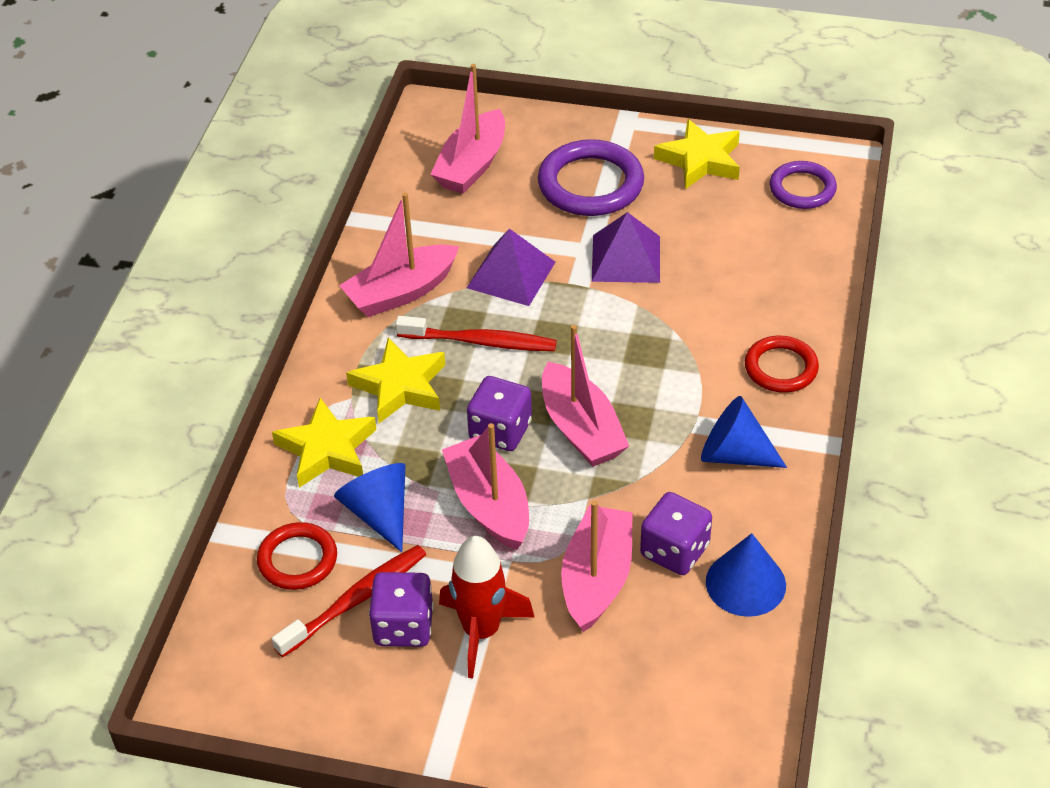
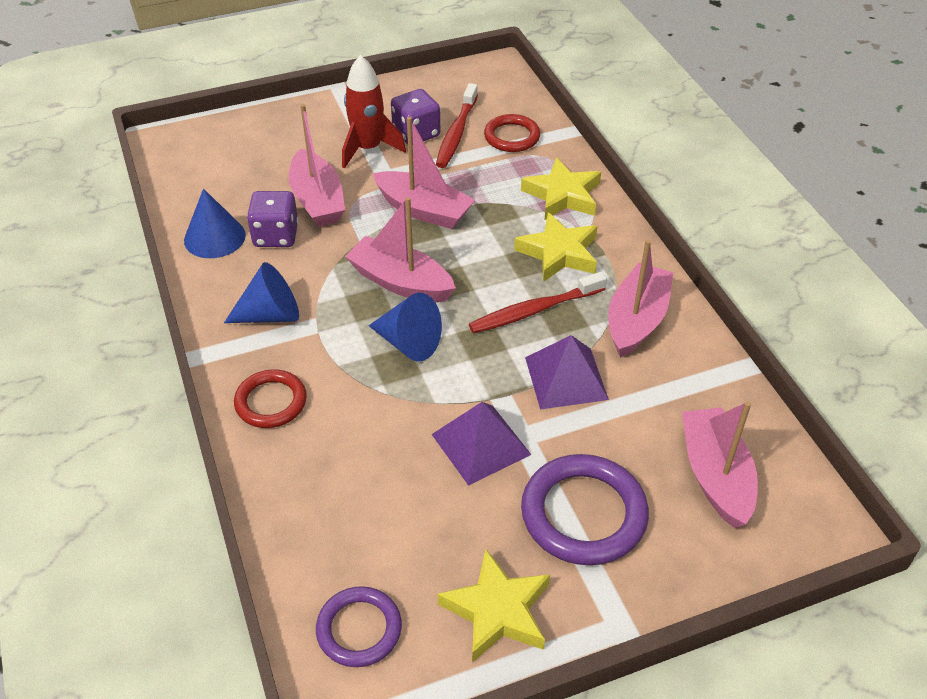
camera: 145 degrees right, 0 degrees up
blue cone [334,463,405,552] -> blue cone moved to [368,293,442,362]
purple dice [467,376,532,451] -> none

